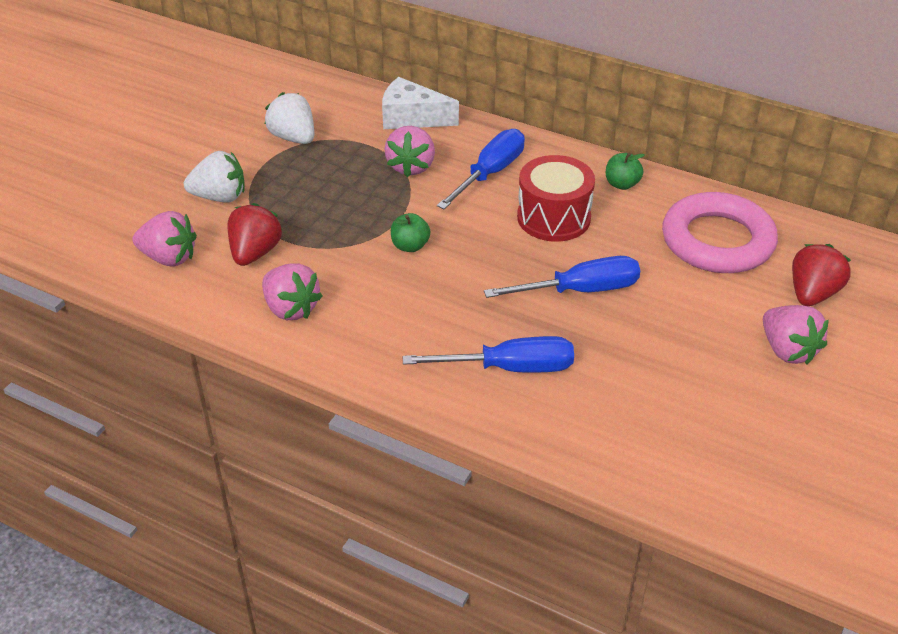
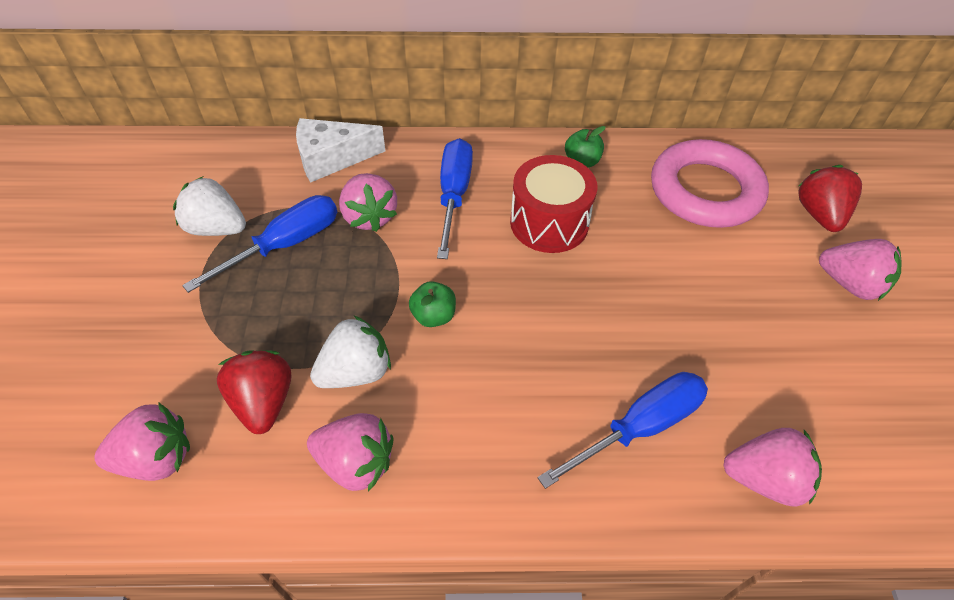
camera: 30 degrees left, 10 degrees up
white strawberry [184,151,244,203] -> white strawberry moved to [310,316,391,388]
blue screwdriver [484,256,640,298] -> blue screwdriver moved to [182,195,337,293]
none -> pink strawberry [723,428,822,507]

